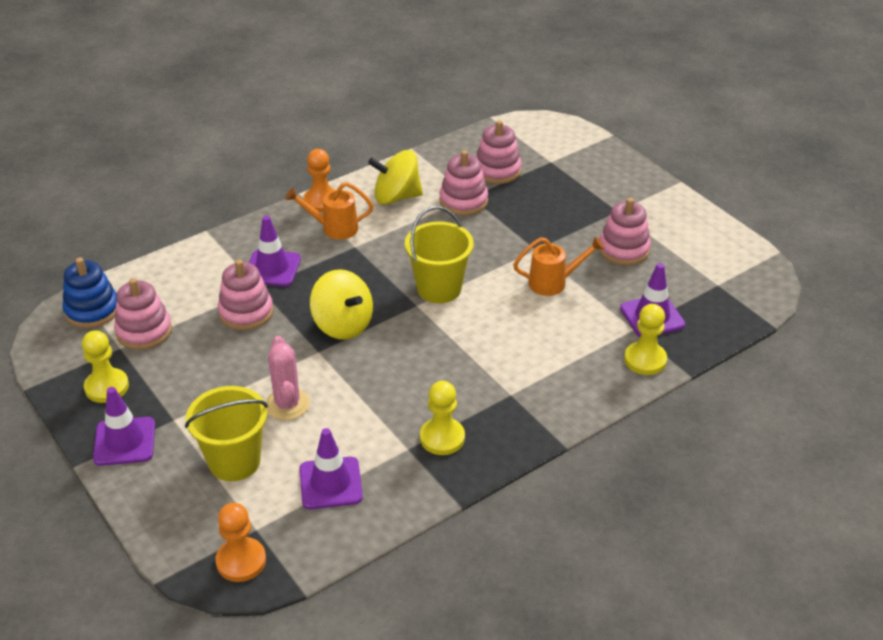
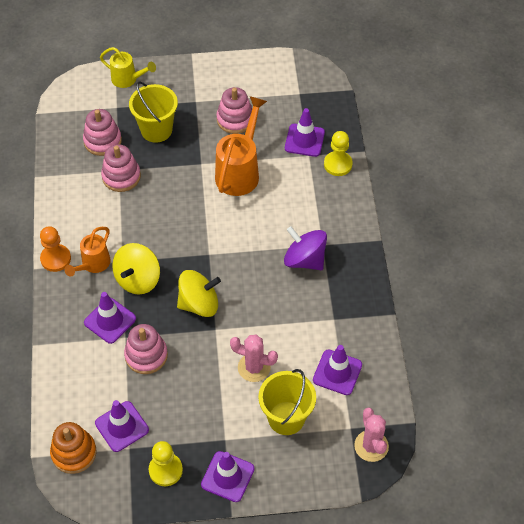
camera: 60 degrees left, 15 degrees up
blue stacking toy [62,257,117,328] -> orange stacking toy [50,422,97,474]
pink stacking toy [114,278,172,350] -> purple traffic cone [95,400,149,452]
orange pawn [215,503,266,582] -> pink cactus [354,407,389,462]
yellow spinning top [368,150,423,205] -> yellow spinning top moved to [112,243,160,295]
yellow bucket [405,206,474,303] -> yellow bucket moved to [129,81,178,143]
yellow pawn [420,381,465,455] -> none
orange watering can [513,236,604,296] -> orange watering can [215,96,267,196], size x1.63
none -> yellow watering can [100,47,156,88]
none -> purple spinning top [284,226,327,270]

